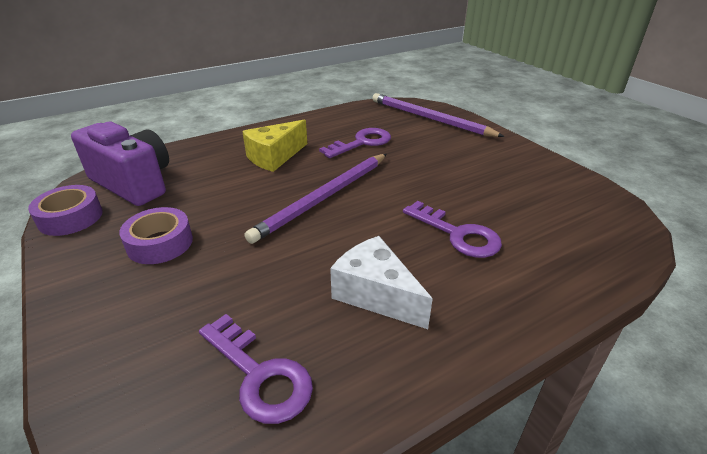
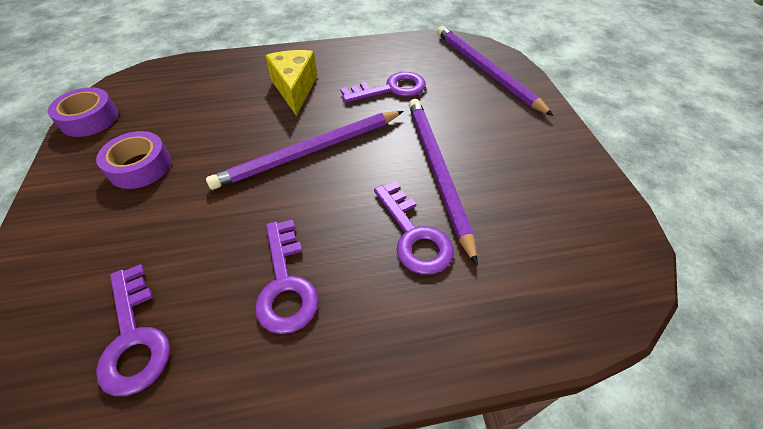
camera: 20 degrees right, 15 degrees up
purple camera [71,122,169,206] -> none
yellow cheese [242,119,307,172] -> yellow cheese turned 105 degrees clockwise [265,50,317,116]
white cheese [330,236,433,329] -> purple key [255,220,319,334]
none -> purple pencil [409,99,477,265]

